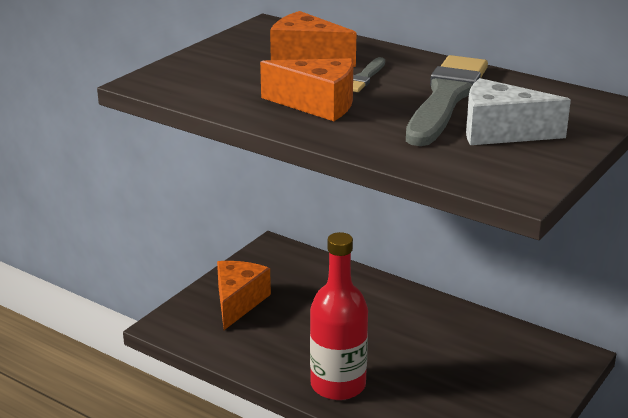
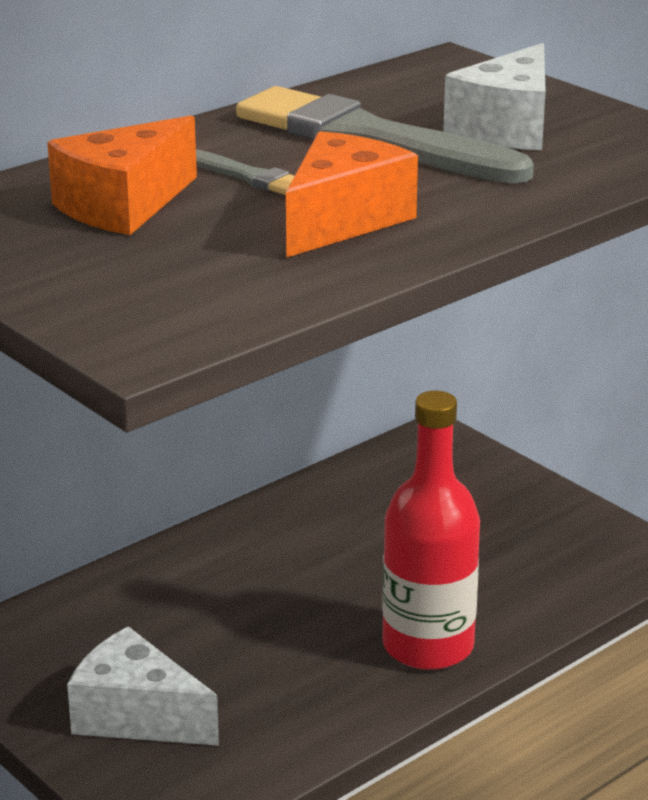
camera: 75 degrees left, 0 degrees up
orange cheese [217,261,271,330] -> white cheese [67,626,219,746]

